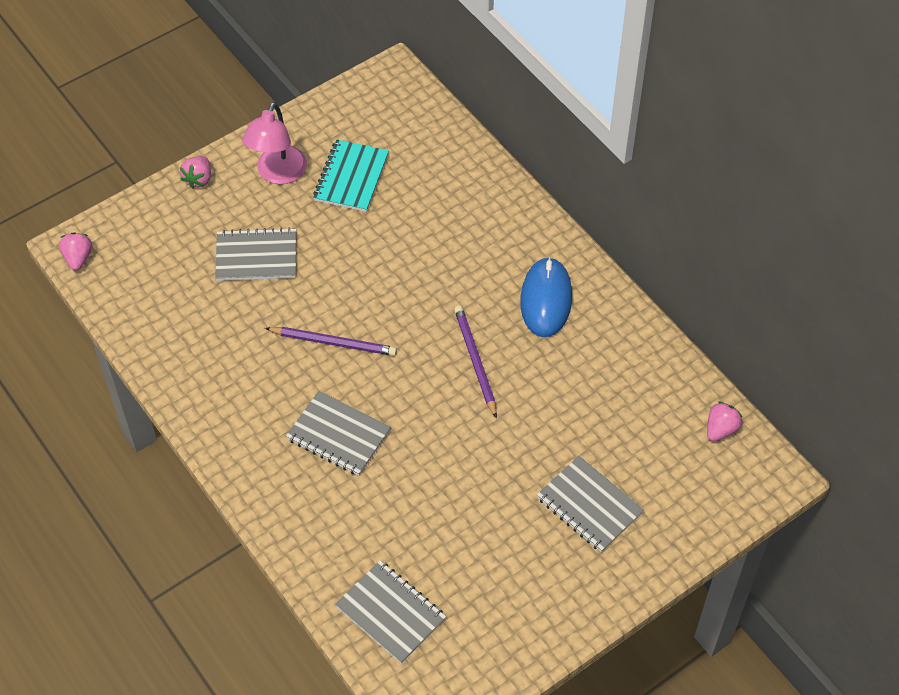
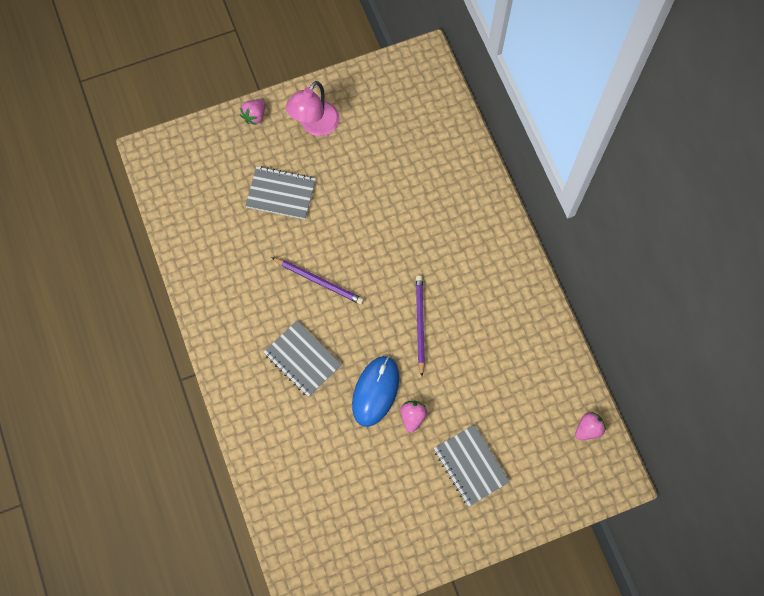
camera: 15 degrees right, 15 degrees up
pink strawberry [59,232,92,270] -> pink strawberry moved to [400,401,427,433]
turquoise notebook [313,139,389,212] -> none
grey notebook [335,560,446,664] -> none
blue mouse [520,257,572,337] -> blue mouse moved to [352,356,399,427]

